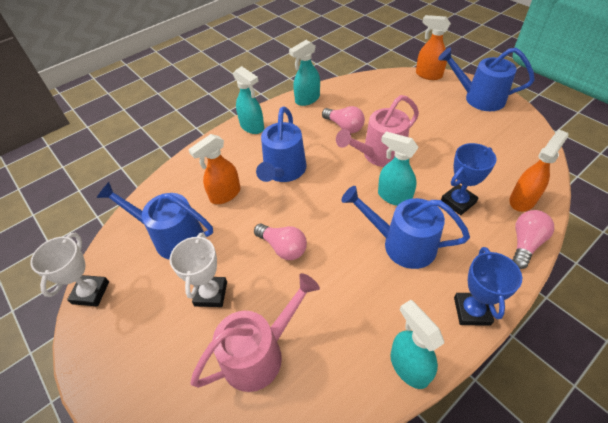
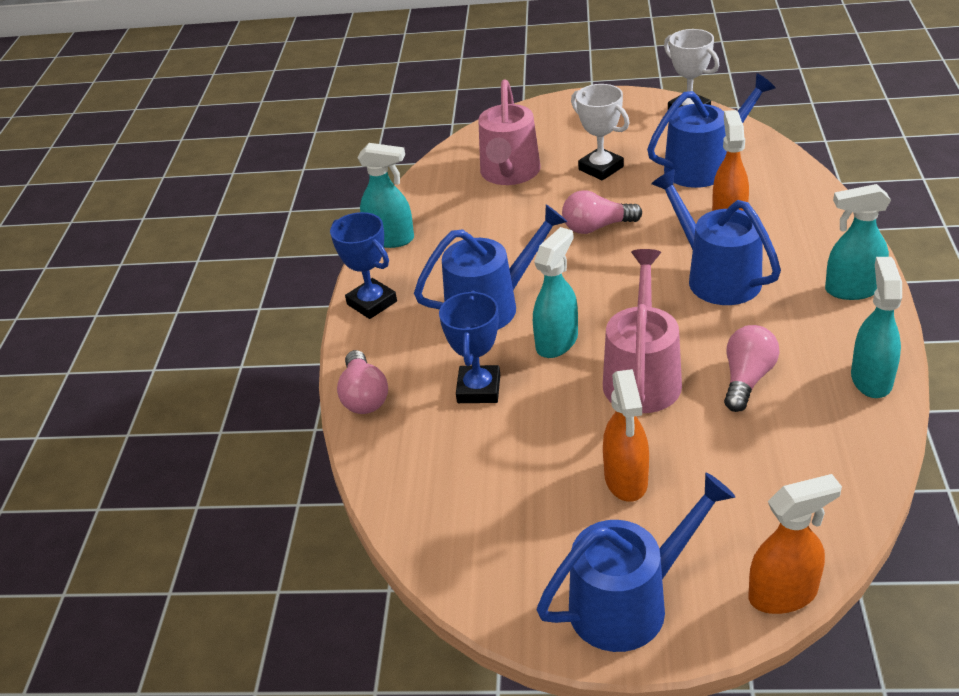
camera: 135 degrees right, 10 degrees down
pink light bulb [322,106,365,133] -> pink light bulb turned 120 degrees clockwise [724,325,780,412]
turquoise spray bottle [378,132,419,206] -> turquoise spray bottle turned 45 degrees counterclockwise [533,227,578,358]
orange spray bottle [509,129,569,212] -> orange spray bottle moved to [603,369,649,502]

